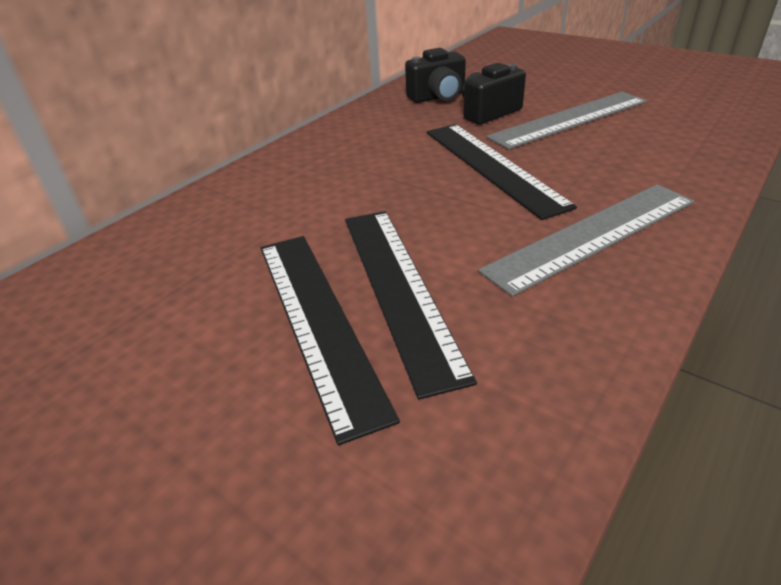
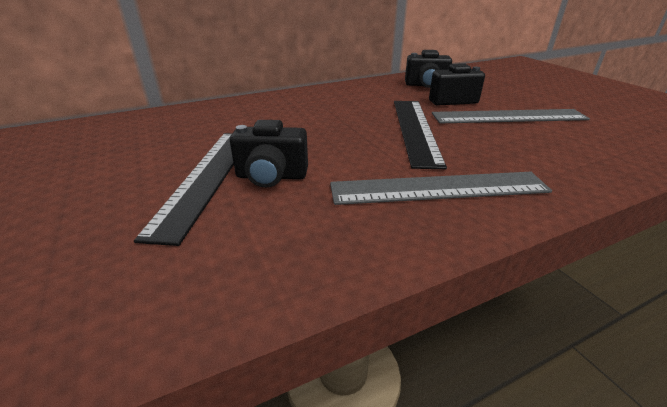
camera: 25 degrees right, 5 degrees down
black ruler [345,211,477,400] -> black camera [230,120,308,188]

